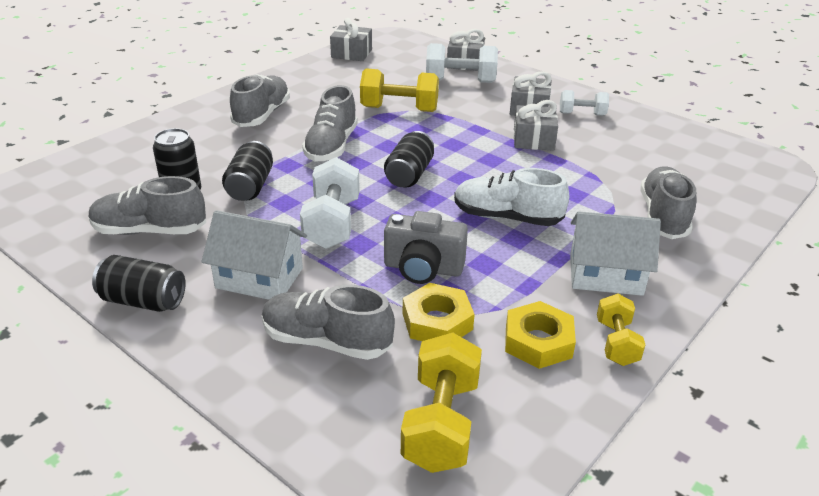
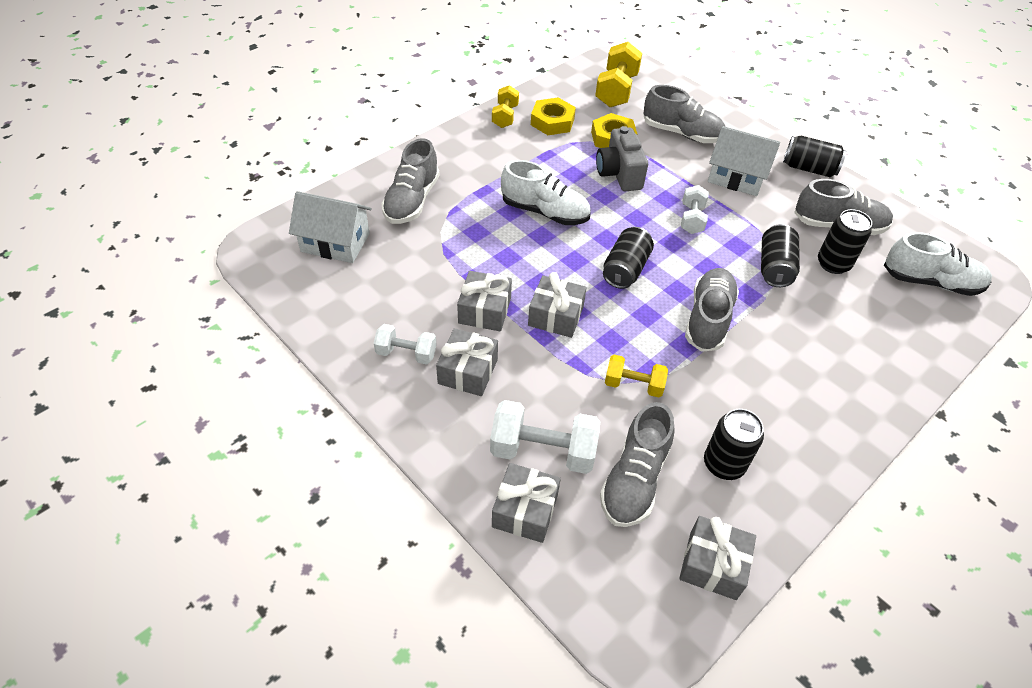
camera: 175 degrees left, 15 degrees up
grey shoe [230,74,290,127] -> grey shoe moved to [600,402,675,527]
white dumbbell [300,157,360,249] -> white dumbbell [681,185,709,234], size x0.61
yellow dumbbell [360,69,439,112] -> yellow dumbbell [605,355,668,398], size x0.61
grey camera [384,211,468,284] -> grey camera turned 120 degrees counterclockwise [596,126,648,191]
white house [570,211,661,296] -> white house moved to [289,191,372,263]
none -> grey gift [528,272,587,338]
none -> black can [704,409,764,480]
none -> white shoe [884,232,992,296]

